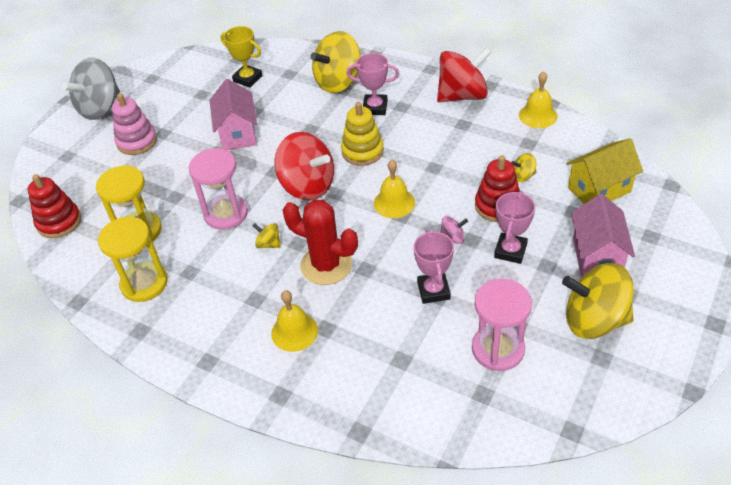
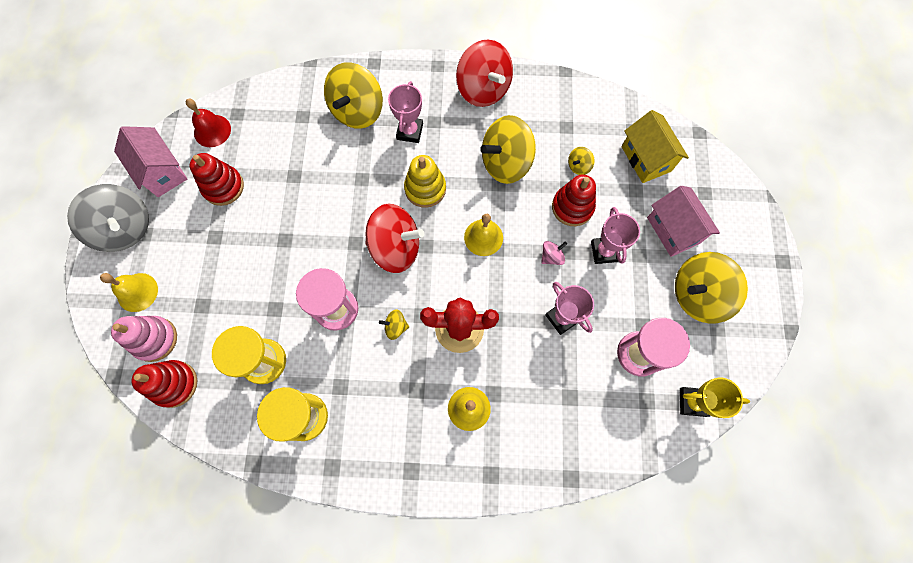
camera: 30 degrees left, 25 degrees up
grey spinning top [62,57,120,120] -> grey spinning top turned 60 degrees counterclockwise [67,184,149,252]
pink stacking toy [112,93,157,155] -> pink stacking toy moved to [111,316,177,362]
pink house [210,79,257,150] -> pink house moved to [114,126,187,197]
yellow trophy [220,26,263,88] -> yellow trophy moved to [680,378,750,418]
pink trophy [347,53,399,115] -> pink trophy turned 60 degrees counterclockwise [388,81,423,143]
red spinning top [437,47,492,102] -> red spinning top turned 105 degrees clockwise [456,40,513,107]
yellow bell [519,71,557,128] -> yellow bell moved to [100,273,158,312]
yellow house [566,138,643,204] -> yellow house turned 60 degrees counterclockwise [621,110,689,183]
none -> red bell [186,99,231,147]
none -> red stacking toy [190,153,244,206]
none -> yellow spinning top [480,115,536,184]

